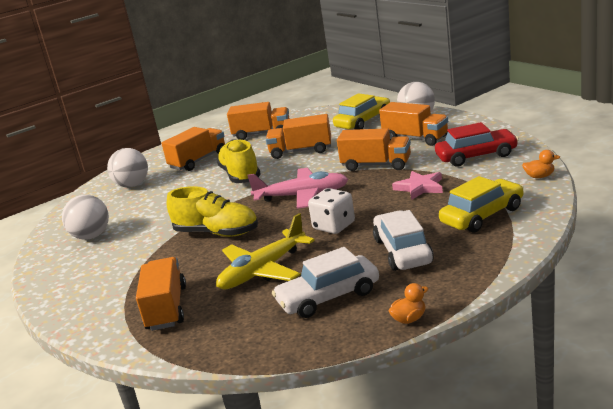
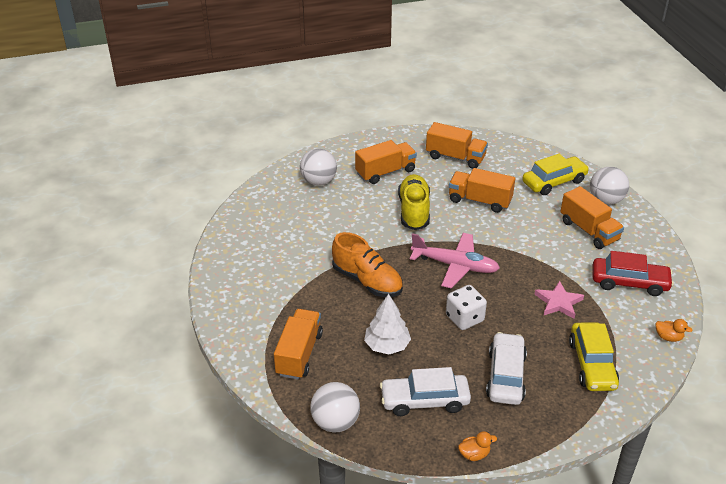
camera: 15 degrees right, 15 degrees up
white ball [62,195,109,240] -> white ball moved to [310,382,360,432]
yellow shoe [167,186,258,237] -> orange shoe [332,232,403,297]
yellow plane [216,213,315,289] -> white tree [364,294,411,355]
orange truck [337,128,411,171] -> none
yellow car [439,176,524,233] -> yellow car turned 105 degrees clockwise [569,322,619,391]

